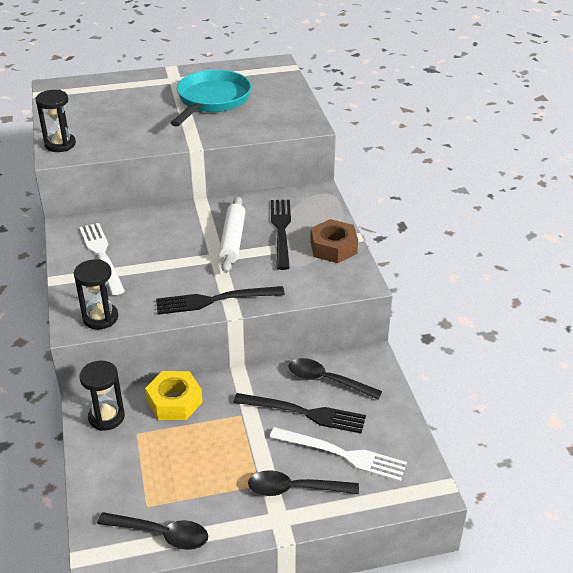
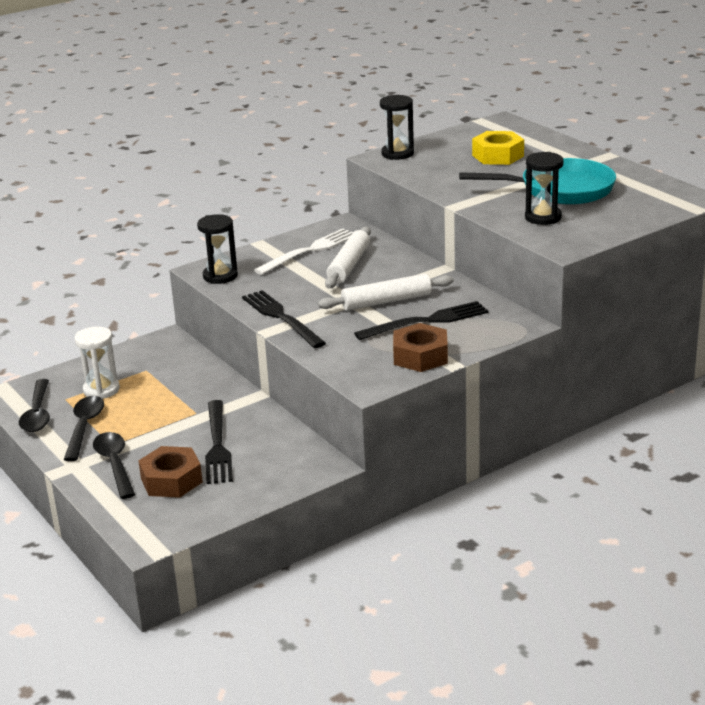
camera: 70 degrees right, 10 degrees down
black hourglass [80,361,125,431] -> black hourglass moved to [525,152,564,225]
yellow nut [145,371,203,420] -> yellow nut moved to [472,131,524,165]
white fork [269,427,407,482] -> brown nut [138,446,203,498]
black spoon [288,358,382,399] -> black spoon moved to [64,396,104,461]
none -> white hourglass [75,327,120,399]
none -> white rolling pin [325,226,371,288]

